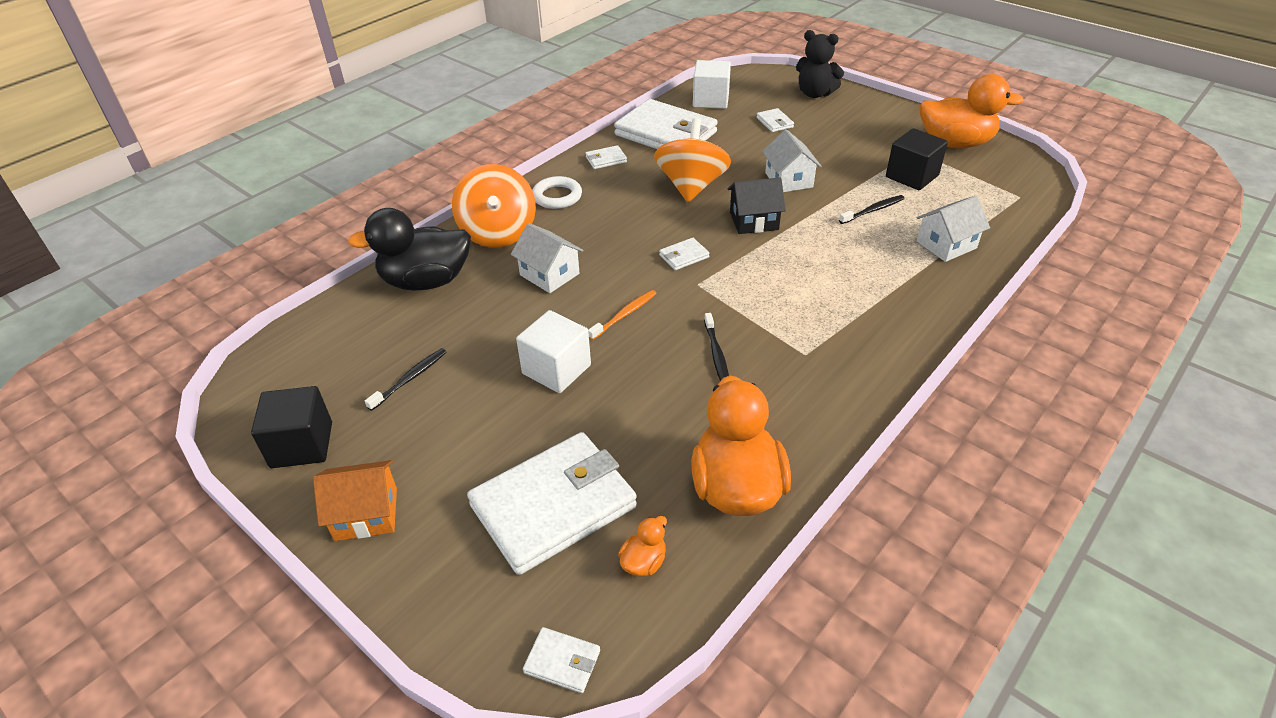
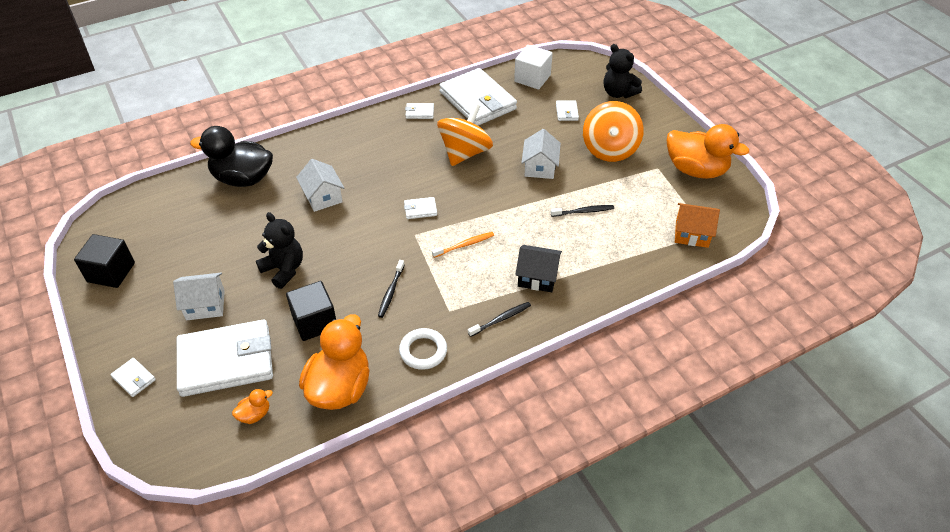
camera: 20 degrees right, 5 degrees up
orange house [313,460,397,541] -> orange house moved to [675,203,720,248]
black toothbrush [365,348,446,411] -> black toothbrush moved to [468,302,531,337]
orange spinning top [452,164,536,248] -> orange spinning top moved to [583,101,644,162]
white cube [516,310,591,393] -> black teddy bear [256,212,303,289]
white wallet [523,627,600,693] -> white wallet moved to [110,358,156,397]
white ring [532,176,582,209] -> white ring moved to [399,328,447,370]
orange toothbrush [588,290,657,340] -> orange toothbrush moved to [432,232,494,258]
black house [728,177,786,234] -> black house moved to [515,245,562,292]
black cube [886,128,948,190] -> black cube moved to [286,281,336,341]
white house [917,196,990,262] -> white house moved to [173,273,225,320]

